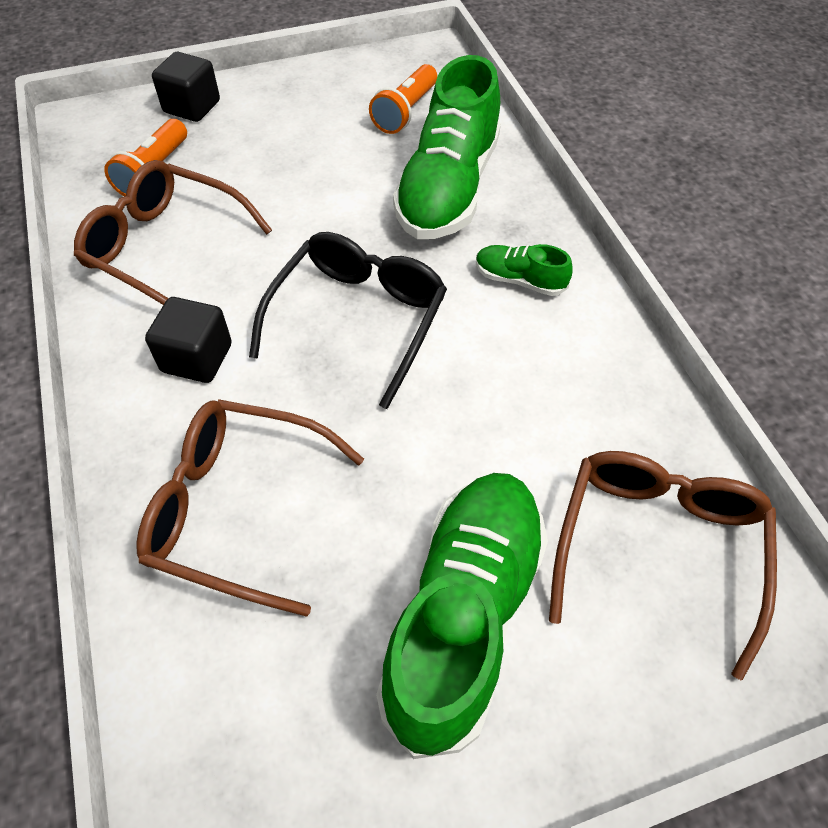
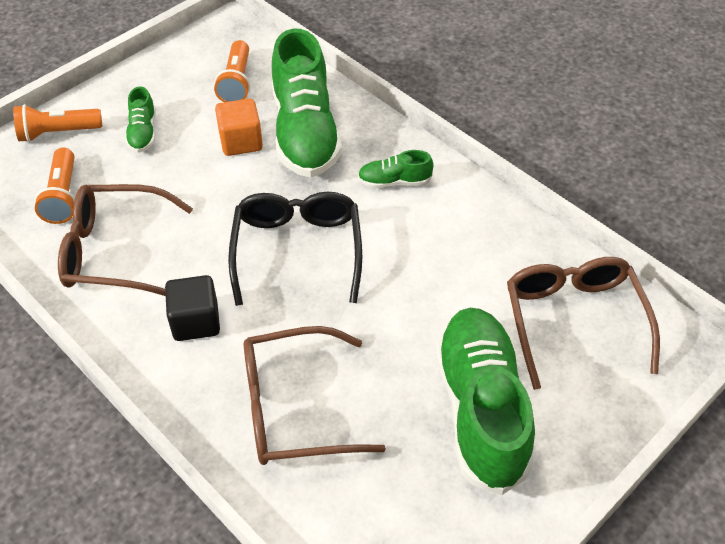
camera: 25 degrees left, 5 degrees down
black cube [152,52,220,122] -> orange flashlight [13,104,102,142]
none -> green shoe [125,86,156,153]
none -> orange cube [215,99,263,156]

